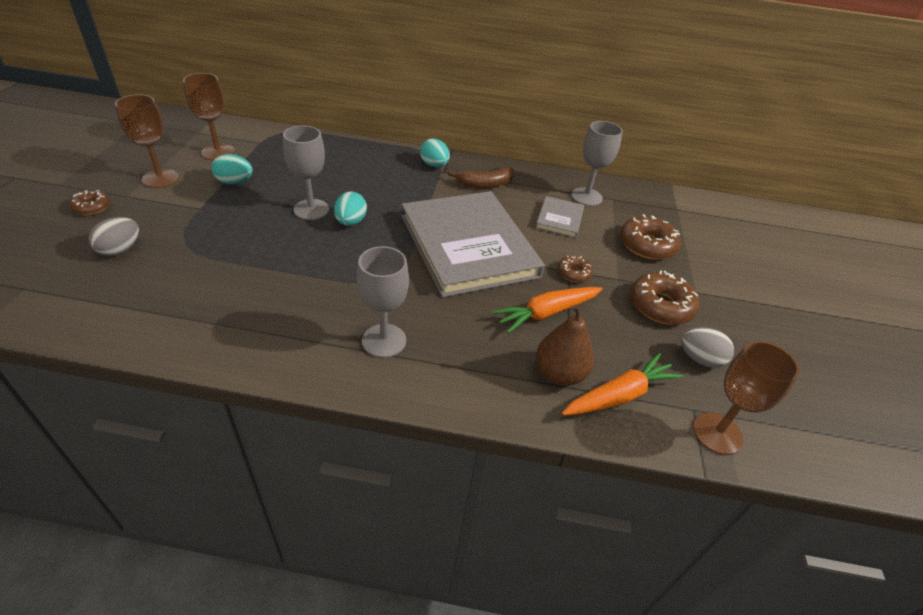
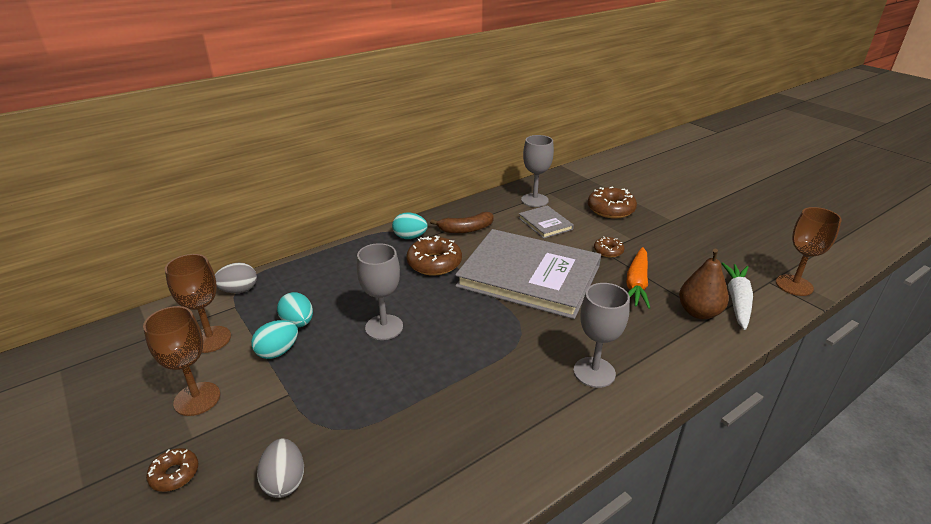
camera: 40 degrees left, 10 degrees down
turquoise egg [334,192,367,226] -> turquoise egg moved to [277,292,313,327]
brown banana [448,167,515,188] -> brown banana turned 45 degrees clockwise [430,212,494,233]
orange carrot [562,353,683,416] -> white carrot [721,262,753,330]
brown donut [630,270,699,324] -> brown donut moved to [406,236,462,276]
grey egg [681,327,734,368] -> grey egg moved to [215,263,257,293]

